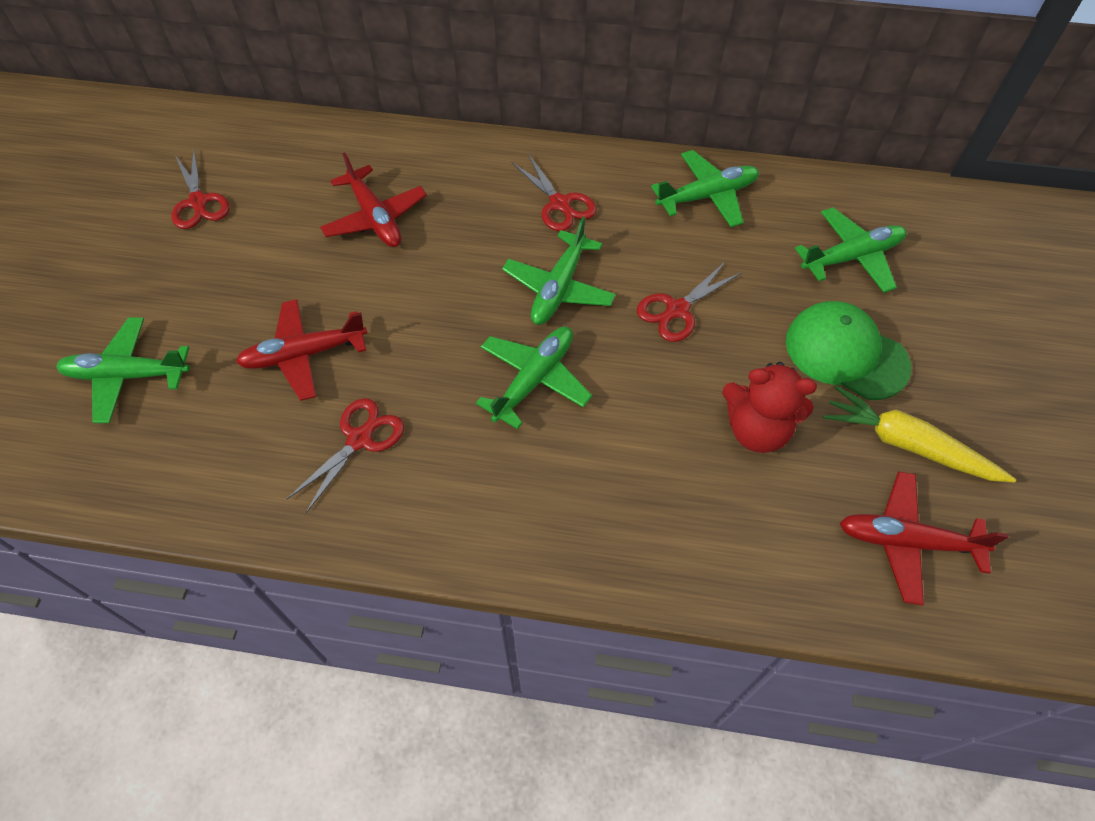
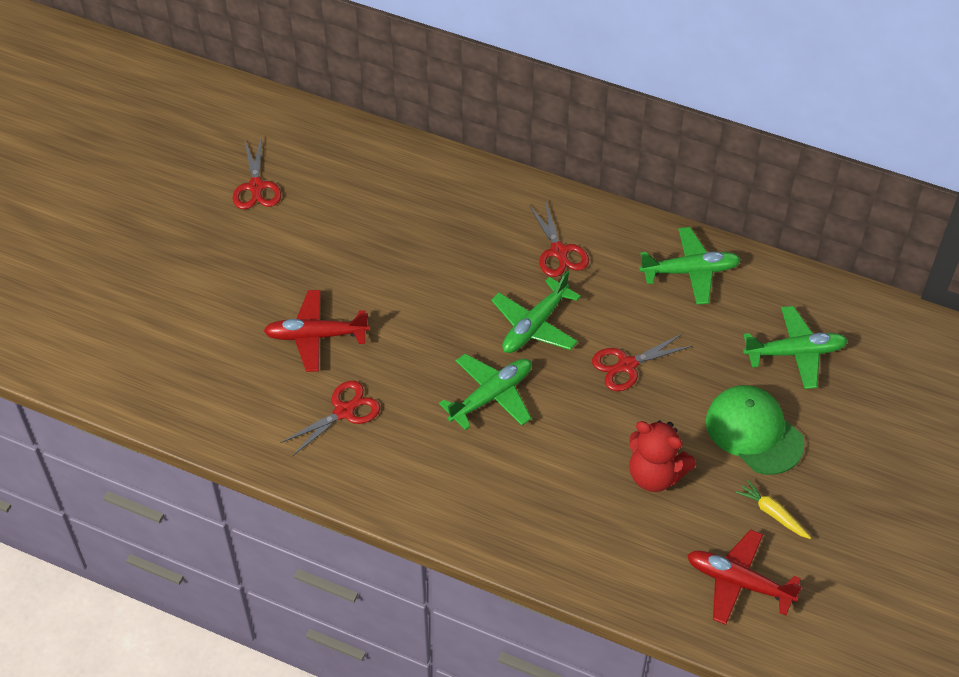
camera: 15 degrees right, 5 degrees down
green plane [56,317,190,423] -> none
red plane [320,152,427,247] -> none
yellow carrot [823,386,1016,482] -> yellow carrot [735,480,811,539], size x0.57

